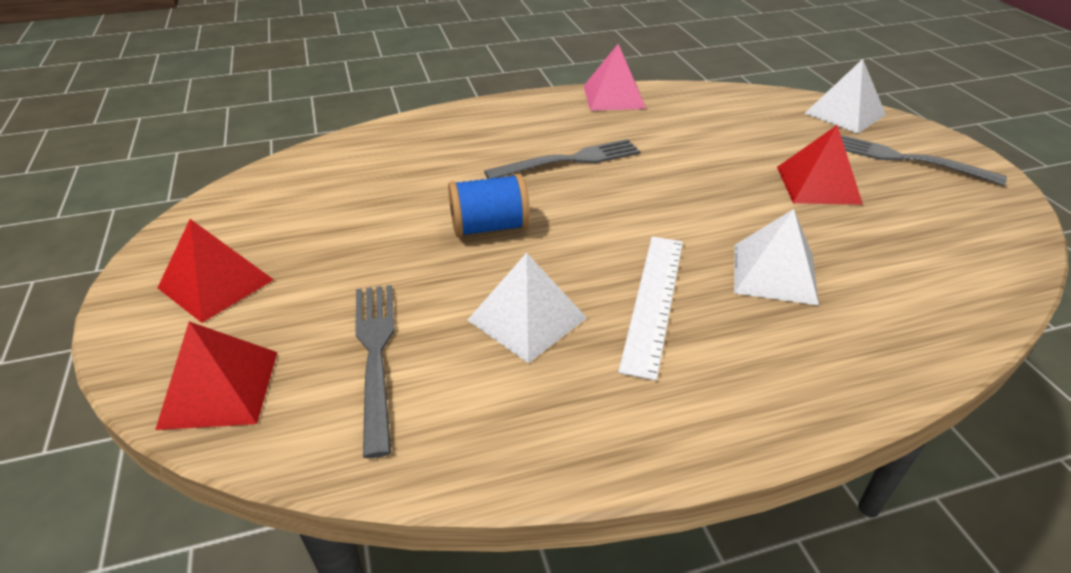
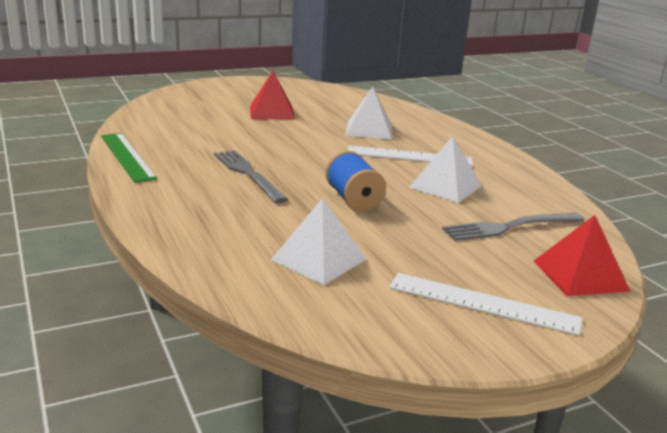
camera: 100 degrees left, 15 degrees down
red pyramid [158,219,274,323] -> white ruler [389,273,582,336]
pink pyramid [584,44,646,111] -> green ruler [101,133,157,183]
white pyramid [805,59,886,134] -> white pyramid moved to [271,198,367,285]
grey fork [841,135,1007,186] -> none

